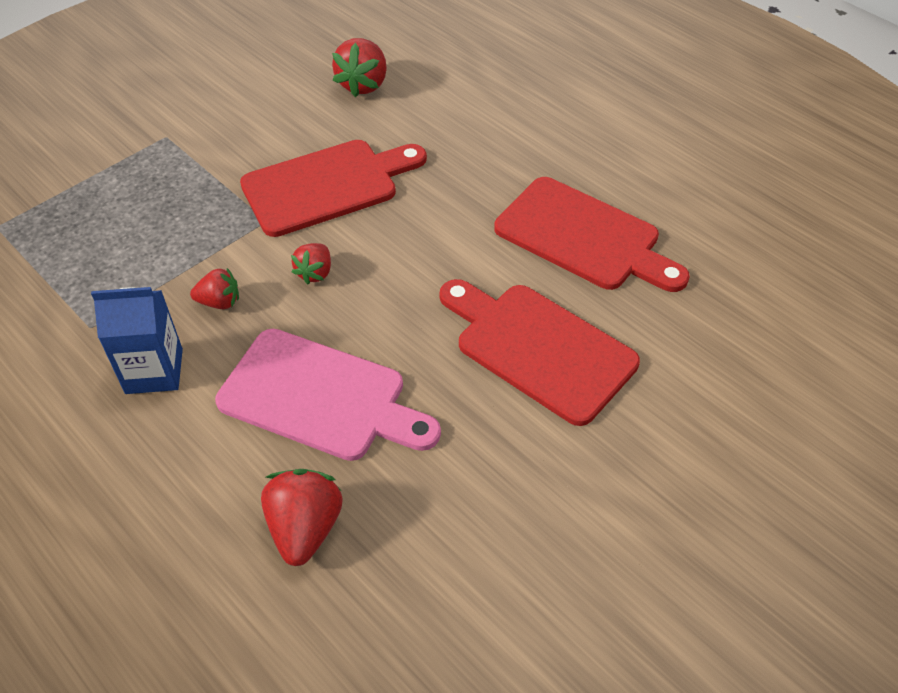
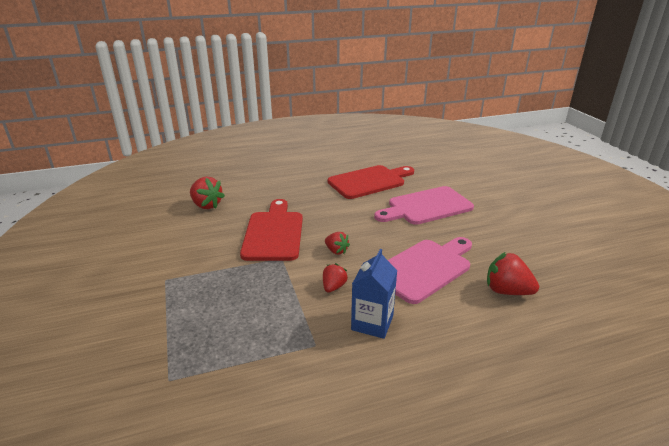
camera: 65 degrees left, 20 degrees down
red cutting board [439,279,640,426] -> pink cutting board [374,186,474,225]

